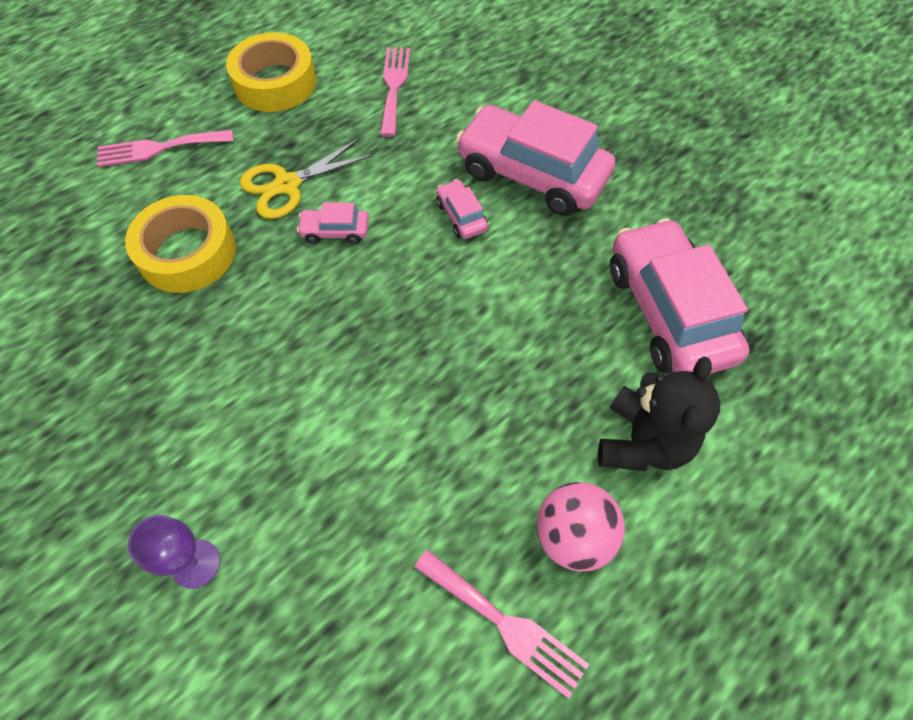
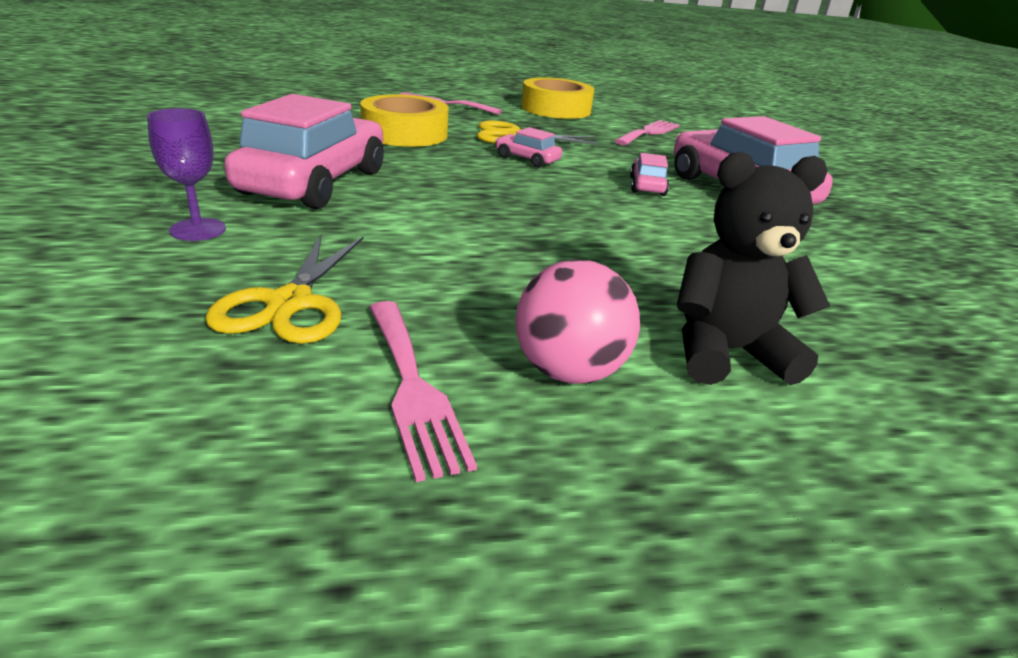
camera: 30 degrees right, 30 degrees down
black teddy bear [598,357,720,471] -> black teddy bear turned 150 degrees counterclockwise [677,152,830,385]
pink car [610,218,749,374] -> pink car moved to [224,94,384,209]
none -> yellow scissors [205,234,363,344]

